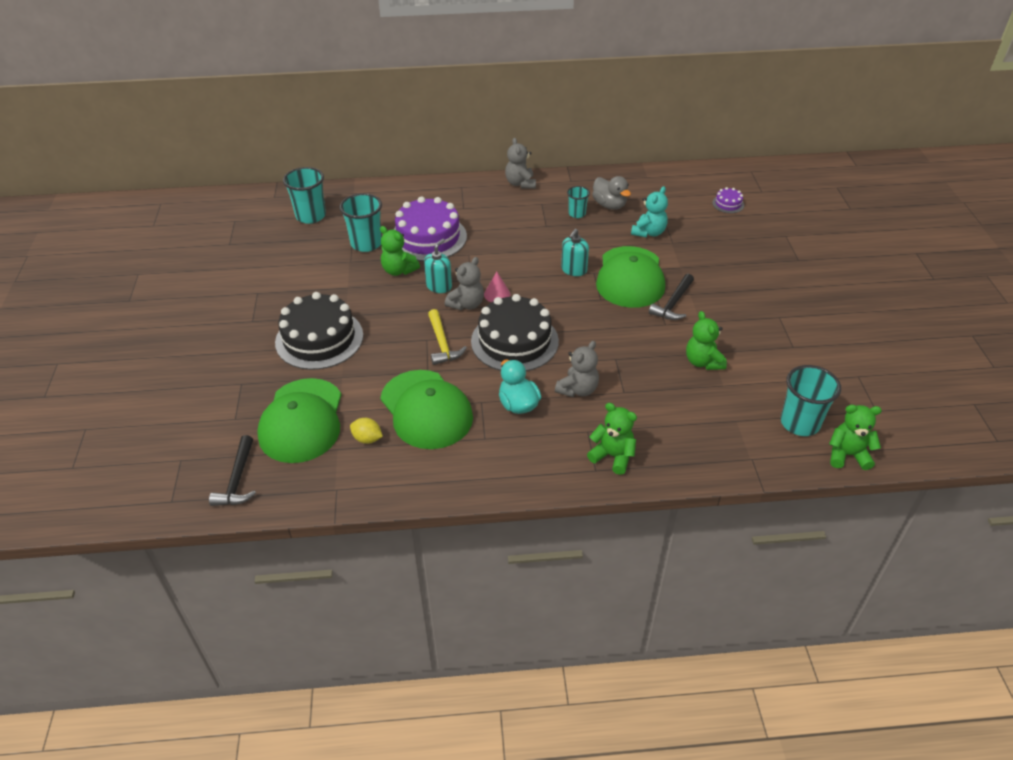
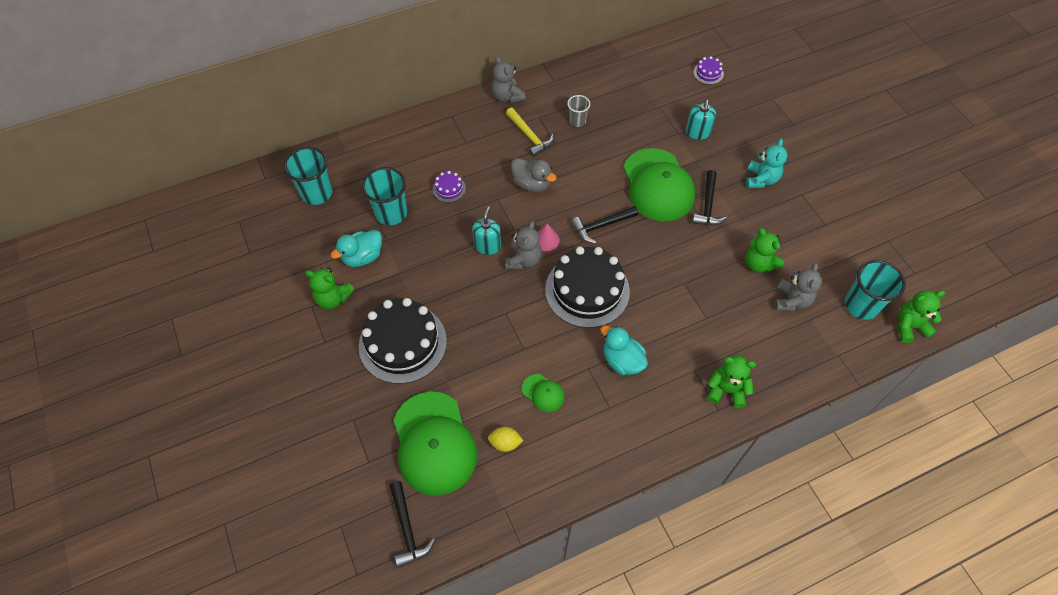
camera: 20 degrees left, 15 degrees up
green teddy bear [380,226,420,276] -> green teddy bear moved to [305,267,354,309]
green cap [380,370,473,449] -> green cap [522,374,564,412], size x0.44
purple cake [393,196,467,261] -> purple cake [433,171,466,202], size x0.43
yellow hammer [428,309,467,365] -> yellow hammer moved to [506,108,553,157]
grey teddy bear [555,341,599,397] -> grey teddy bear moved to [774,263,822,311]
turquoise soap dispenser [561,229,589,276] -> turquoise soap dispenser moved to [686,100,716,140]
turquoise cup [567,186,590,218] -> grey cup [567,95,590,127]
grey duck [592,176,631,209] -> grey duck moved to [511,158,557,192]
turquoise teddy bear [631,186,668,238] -> turquoise teddy bear moved to [746,139,787,188]
none -> turquoise duck [330,230,382,267]
none -> black hammer [571,206,638,244]

